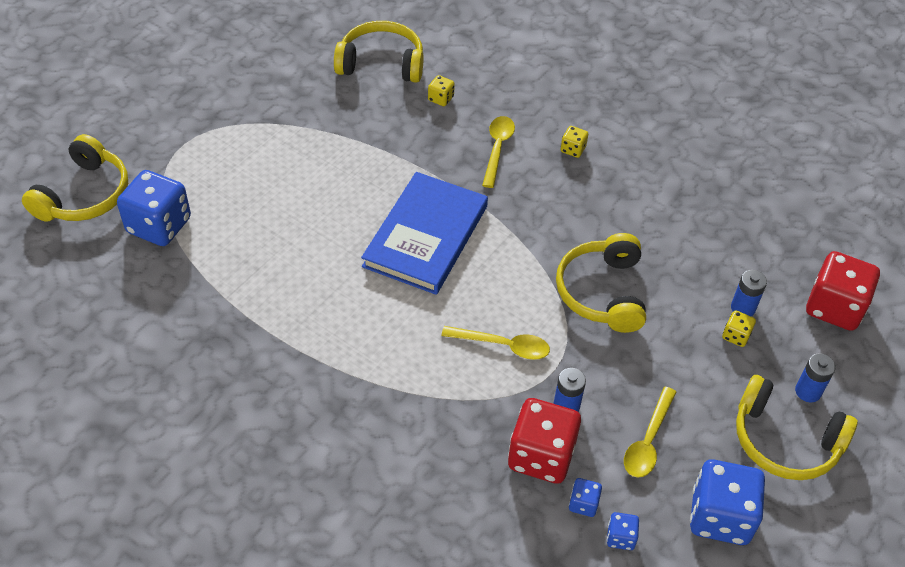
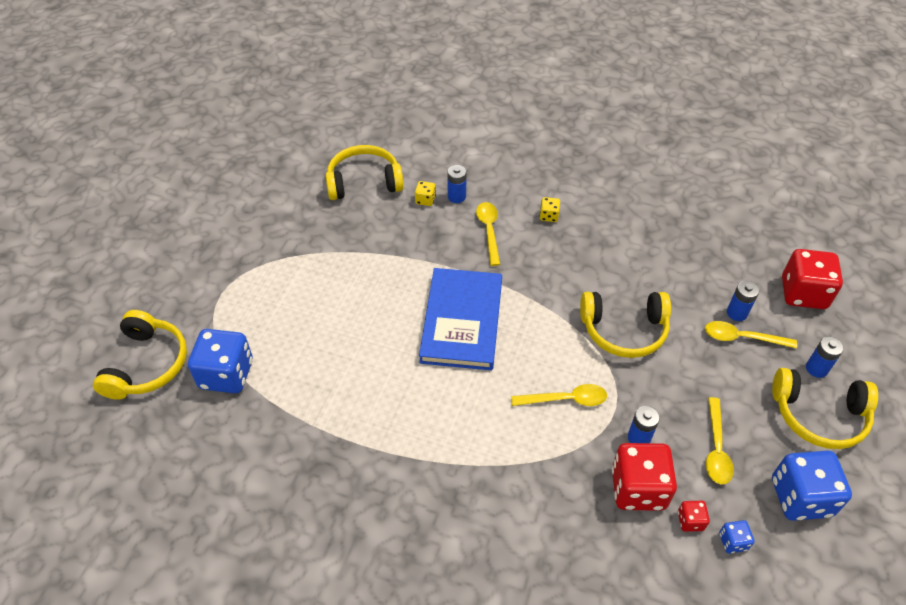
camera: 15 degrees left, 0 degrees up
yellow headphones [556,233,646,333] -> yellow headphones turned 75 degrees counterclockwise [580,292,671,358]
blue dice [569,478,602,517] -> red dice [678,501,710,532]
yellow dice [722,310,756,347] -> yellow spoon [705,321,797,349]
none -> blue battery [447,165,467,203]

